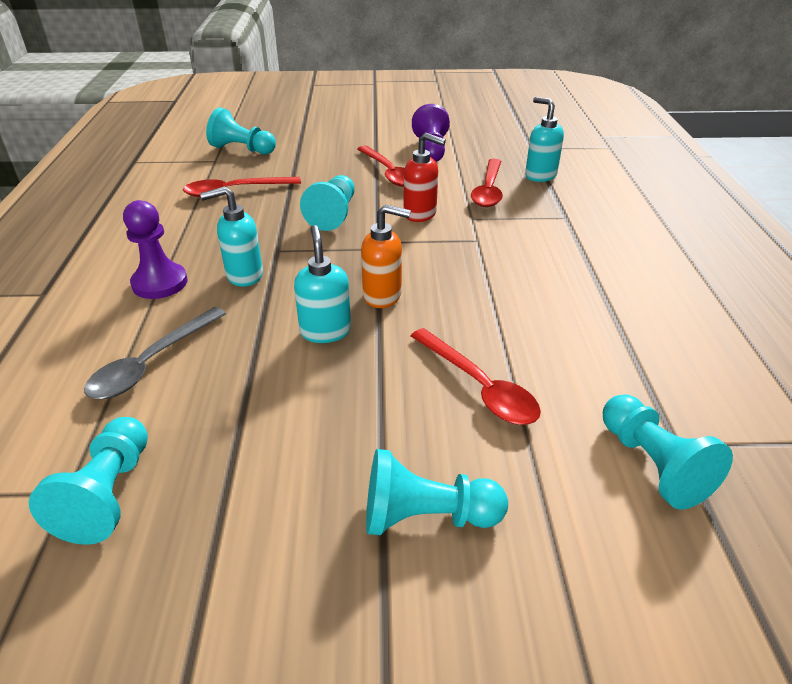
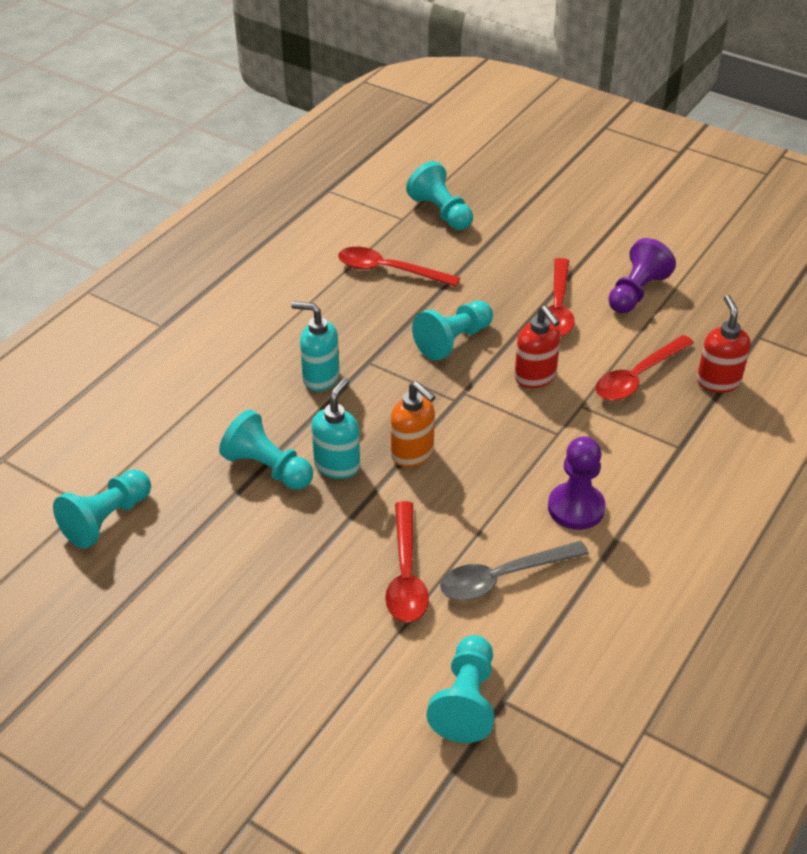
camera: 35 degrees right, 5 degrees up
grey spoon [84,307,226,399] -> grey spoon moved to [440,541,589,600]
purple pawn [123,200,188,299] -> purple pawn moved to [548,436,606,530]
turquoise pawn [366,449,508,535] -> turquoise pawn moved to [219,410,313,490]
turquoise soap dispenser [525,97,564,182] -> red soap dispenser [697,295,751,393]

